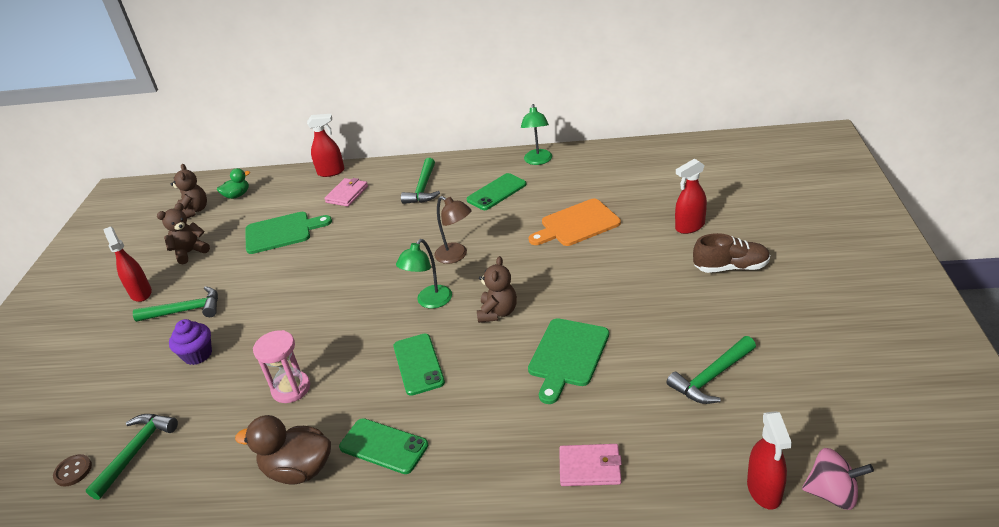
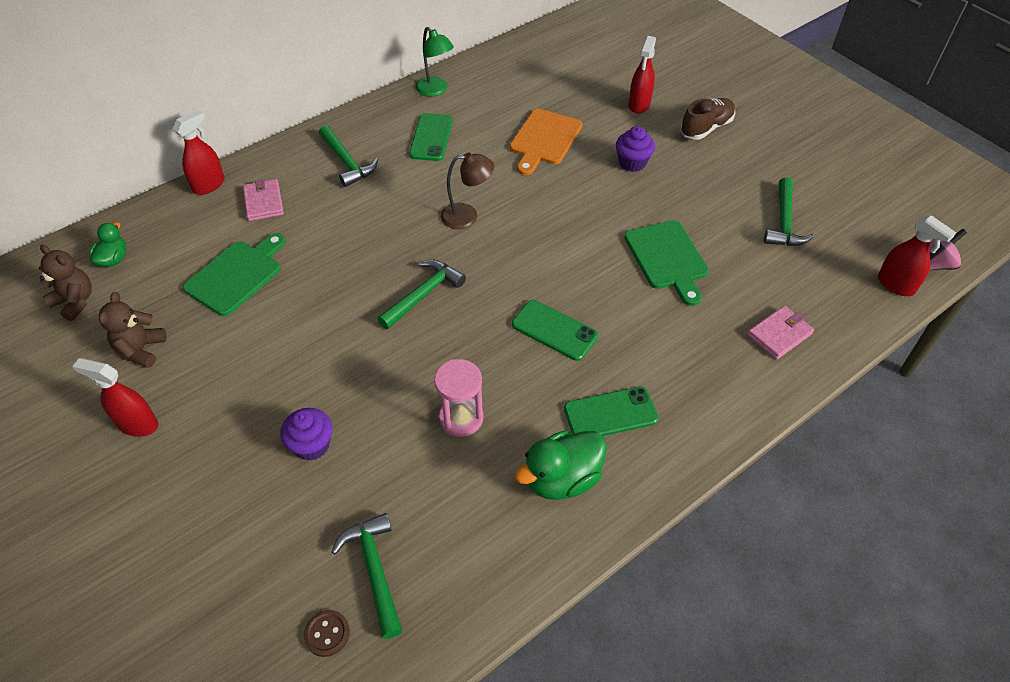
camera: 45 degrees left, 15 degrees up
green hammer [133,286,218,322] -> green hammer moved to [377,260,466,329]
brown duck [235,415,331,484] -> green duck [515,430,607,500]
green lamp [396,239,452,309] -> none
brown teddy bear [477,256,517,323] -> none
none -> purple cupcake [616,126,655,172]

